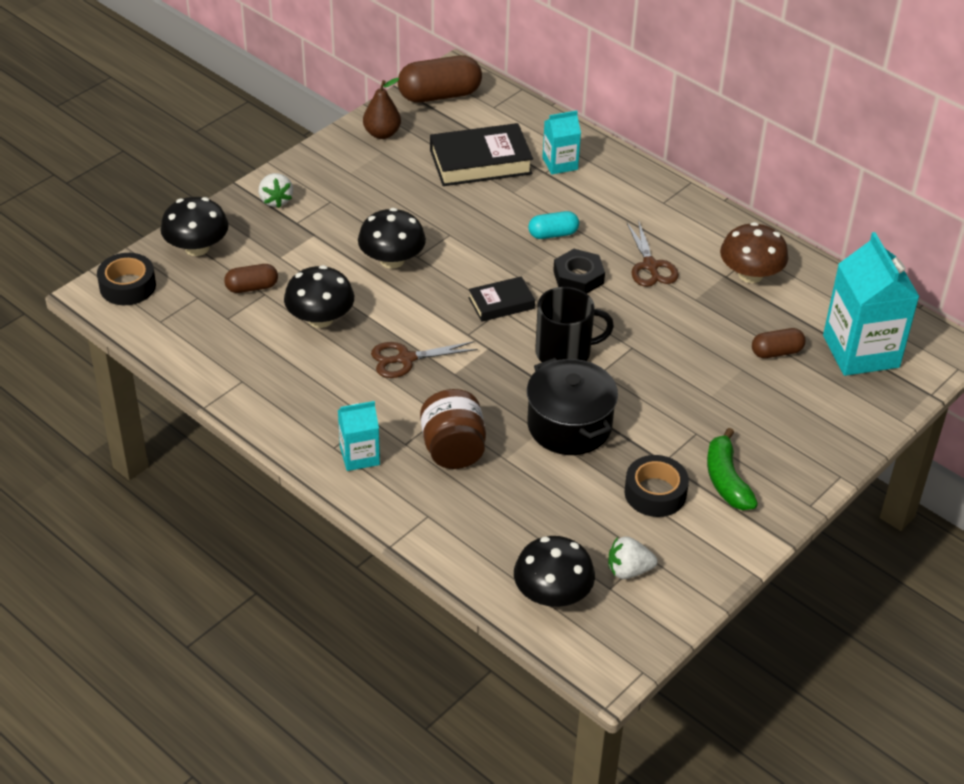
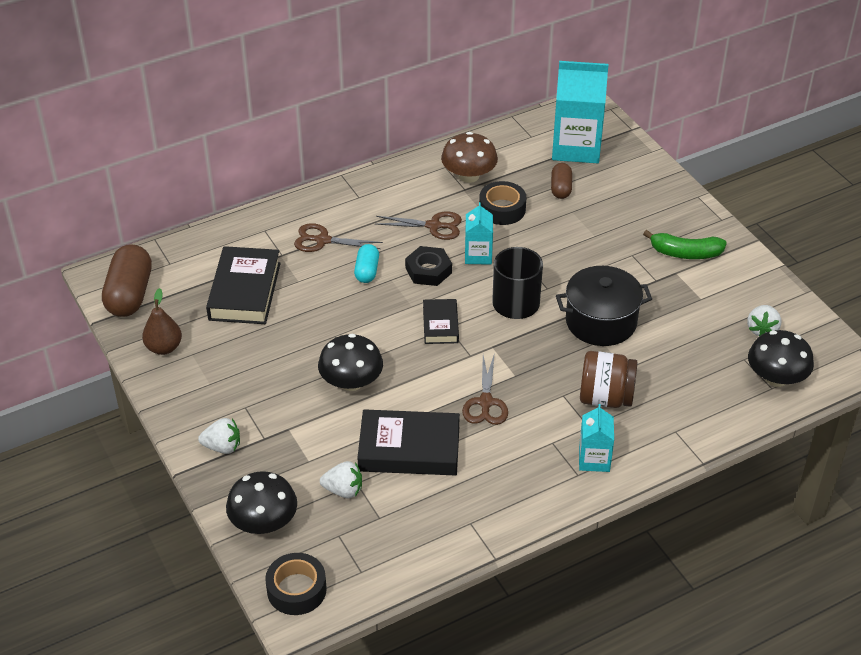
camera: 70 degrees left, 0 degrees up
brown capsule [224,264,278,293] -> white strawberry [320,461,362,498]
black mushroom [284,265,354,328] -> black book [357,409,460,475]
turquoise carton [542,110,581,174] -> turquoise carton moved to [465,202,493,265]
black tape [625,455,689,517] -> black tape moved to [479,181,526,225]
none -> brown scissors [294,223,383,252]

